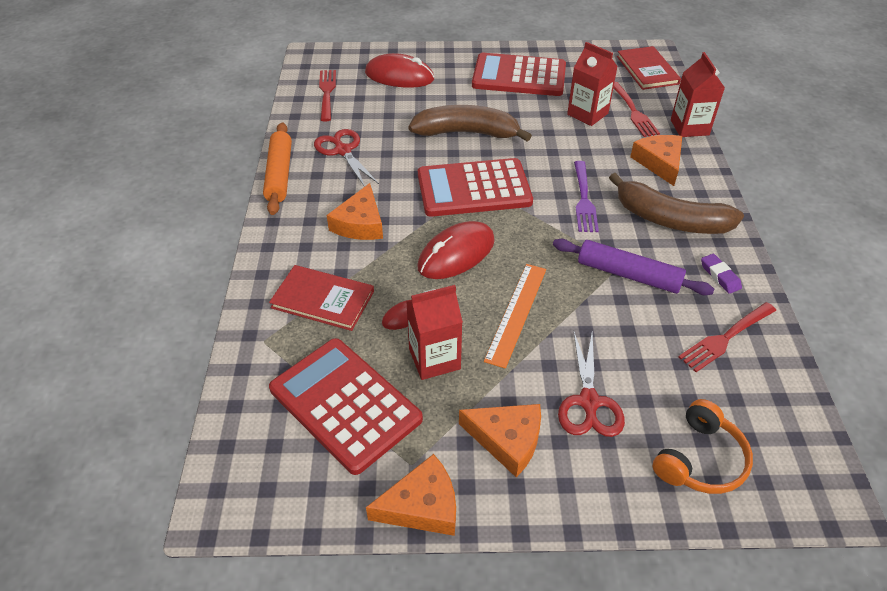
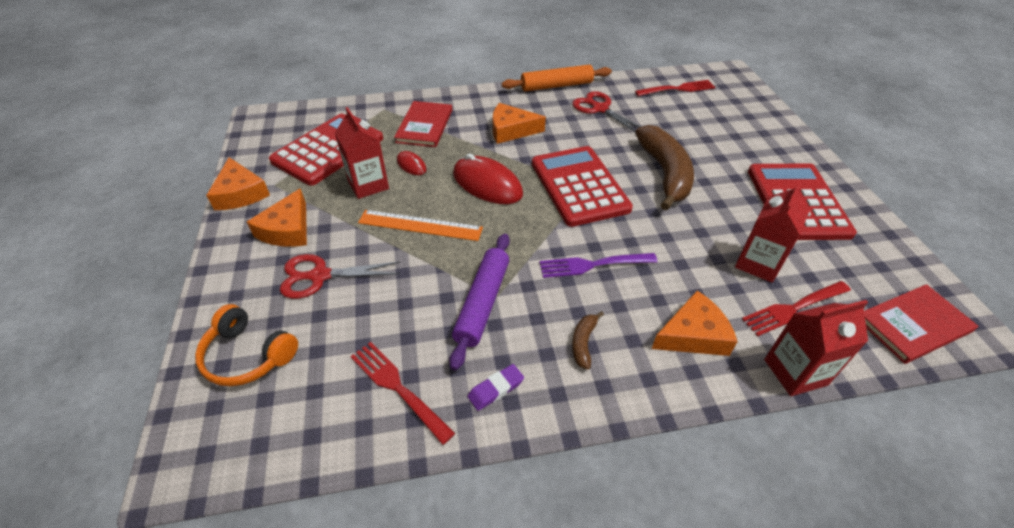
camera: 80 degrees right, 0 degrees up
red scissors [314,129,379,187] -> red scissors turned 90 degrees counterclockwise [572,91,641,132]
red mouse [365,53,434,88] -> none
brown banana [609,173,744,234] -> brown banana [572,311,604,370], size x0.43

